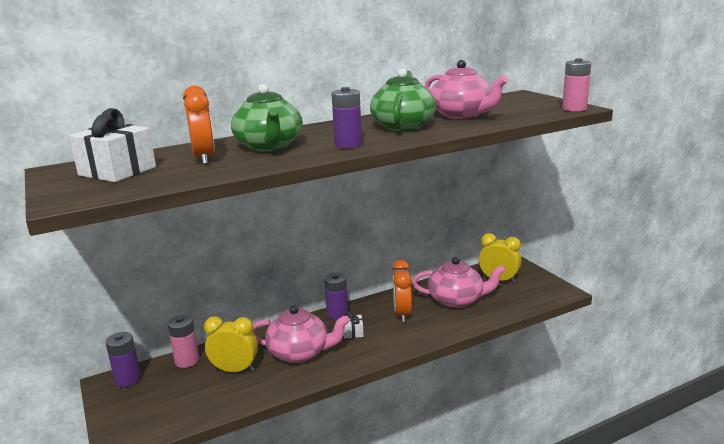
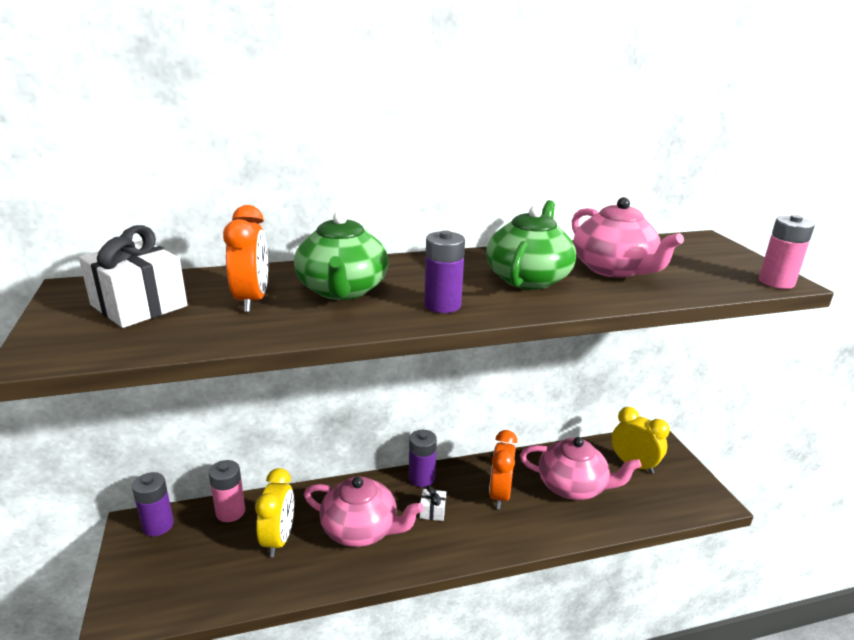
camera: 10 degrees right, 5 degrees up
yellow clock [204,316,258,372] -> yellow clock turned 75 degrees clockwise [255,468,294,557]

